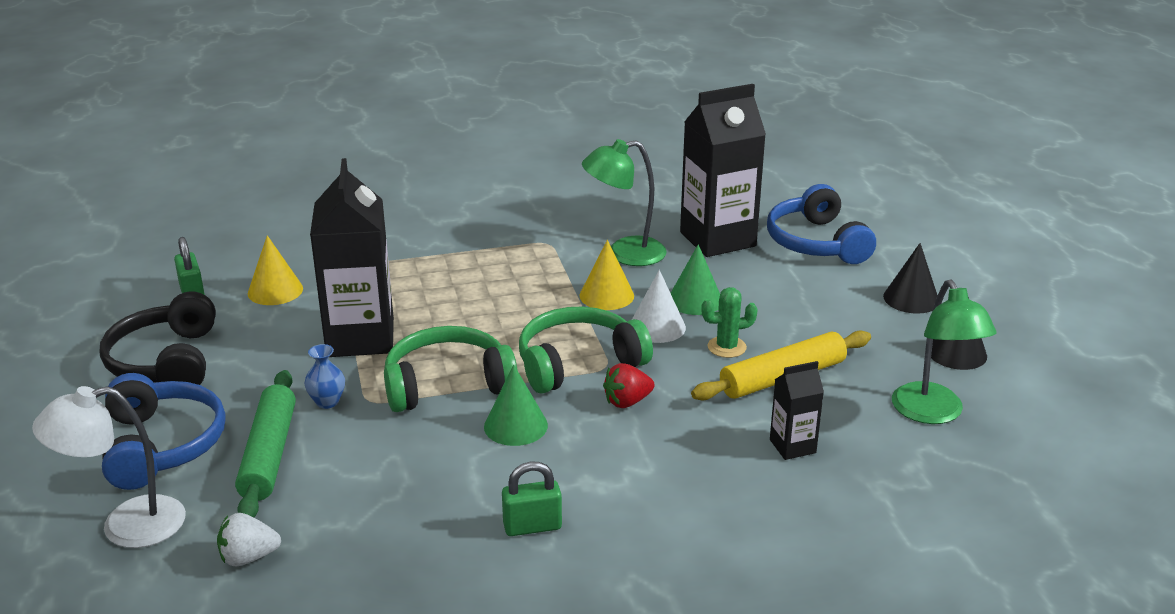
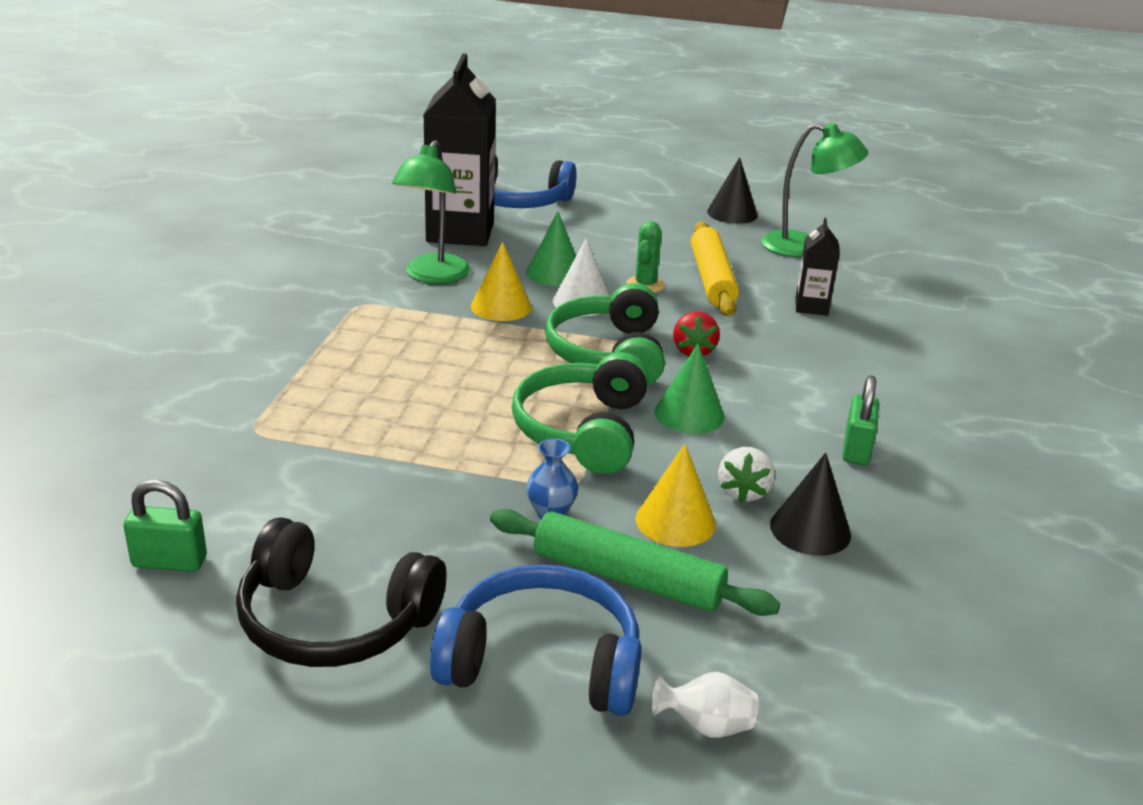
camera: 65 degrees left, 0 degrees up
white lamp [32,386,186,548] -> white vase [652,672,759,738]
white strawberry [217,513,281,566] -> white strawberry moved to [718,447,775,503]
yellow cone [248,235,303,305] -> yellow cone moved to [636,444,716,547]
black carton [310,158,394,357] -> none
black cone [883,243,938,314] -> black cone moved to [770,453,851,556]

